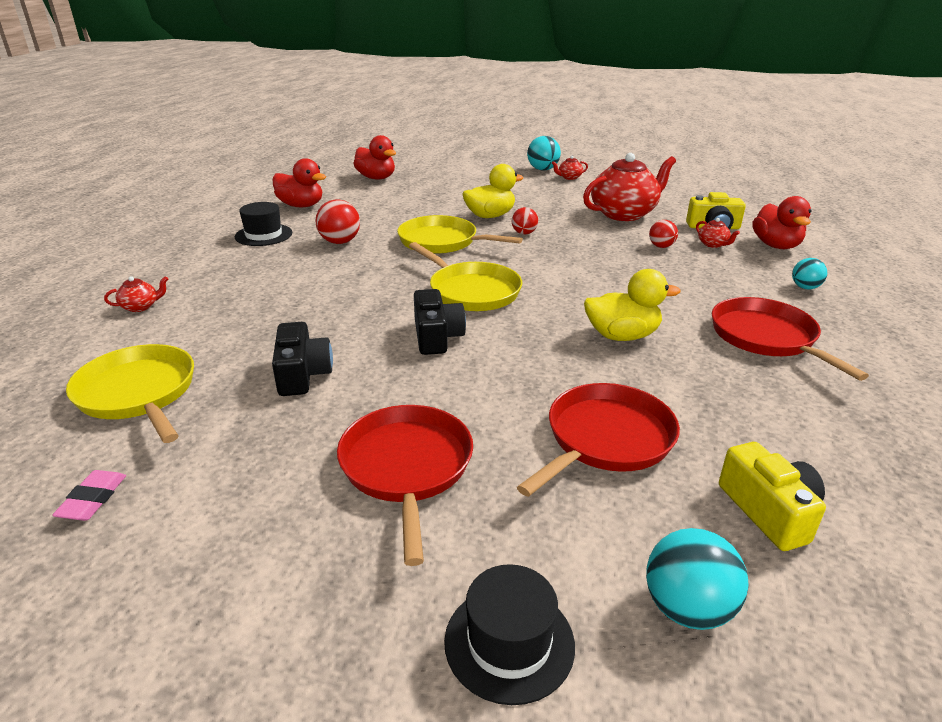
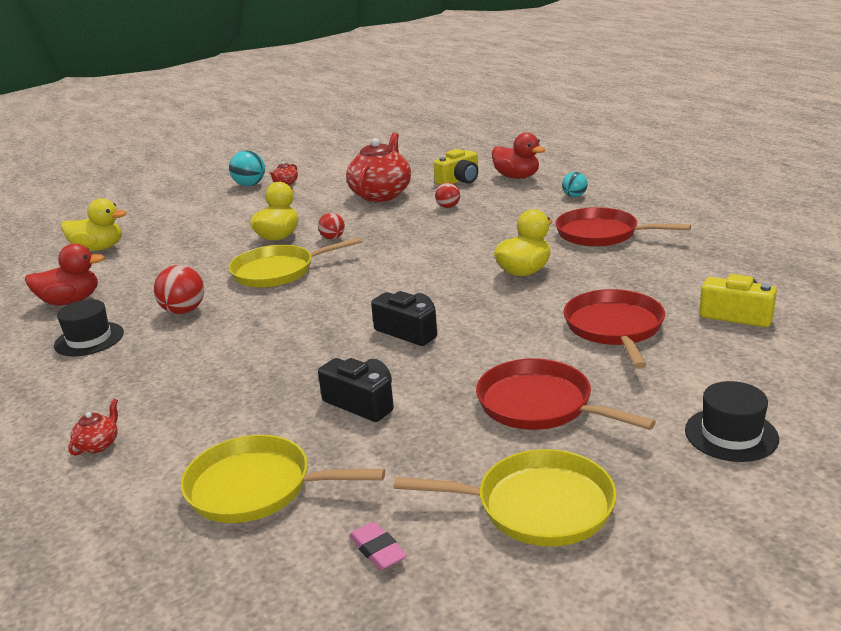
camera: 40 degrees left, 5 degrees down
red duck [353,135,396,180] -> yellow duck [61,198,127,251]
yellow pan [409,242,522,311] -> yellow pan moved to [393,449,616,546]
turquoise ball [646,528,748,630] -> none
red teapot [696,218,740,248] -> none

